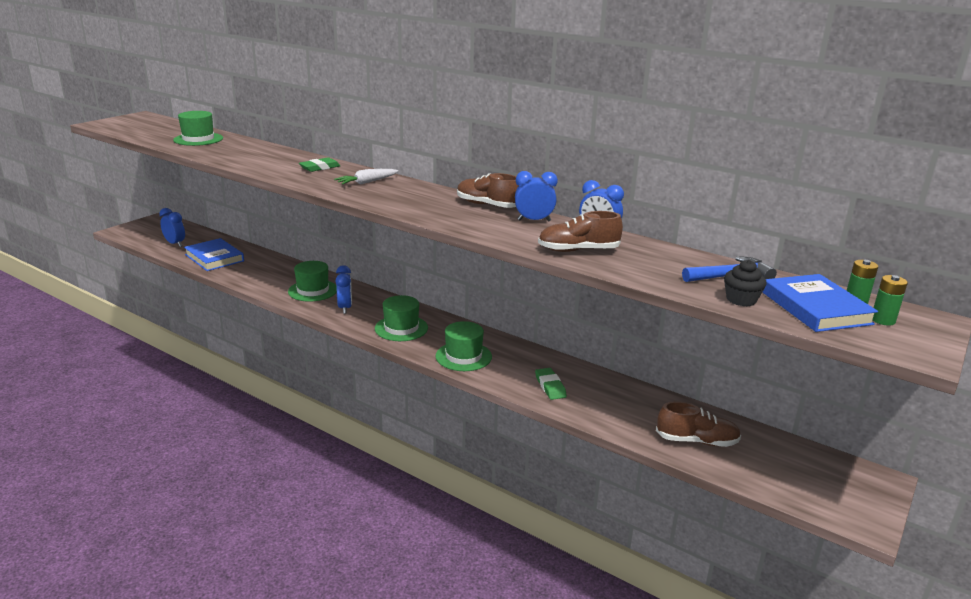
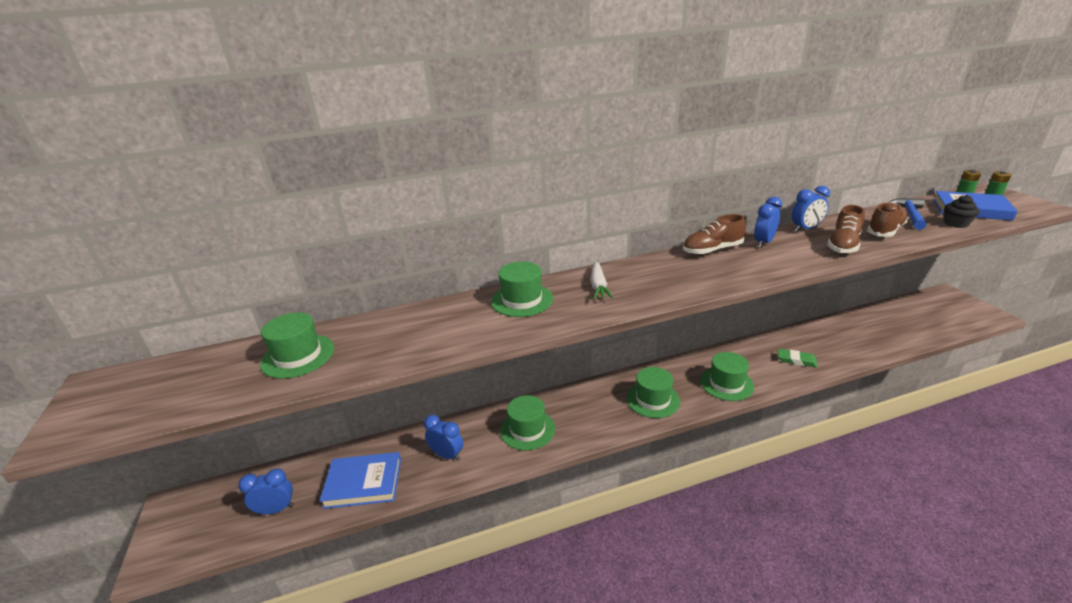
camera: 50 degrees left, 5 degrees up
green eraser [299,157,340,172] -> green hat [491,261,553,317]
blue clock [335,265,352,314] -> blue clock moved to [424,415,463,461]
brown shoe [656,401,741,447] -> brown shoe moved to [867,202,909,237]

